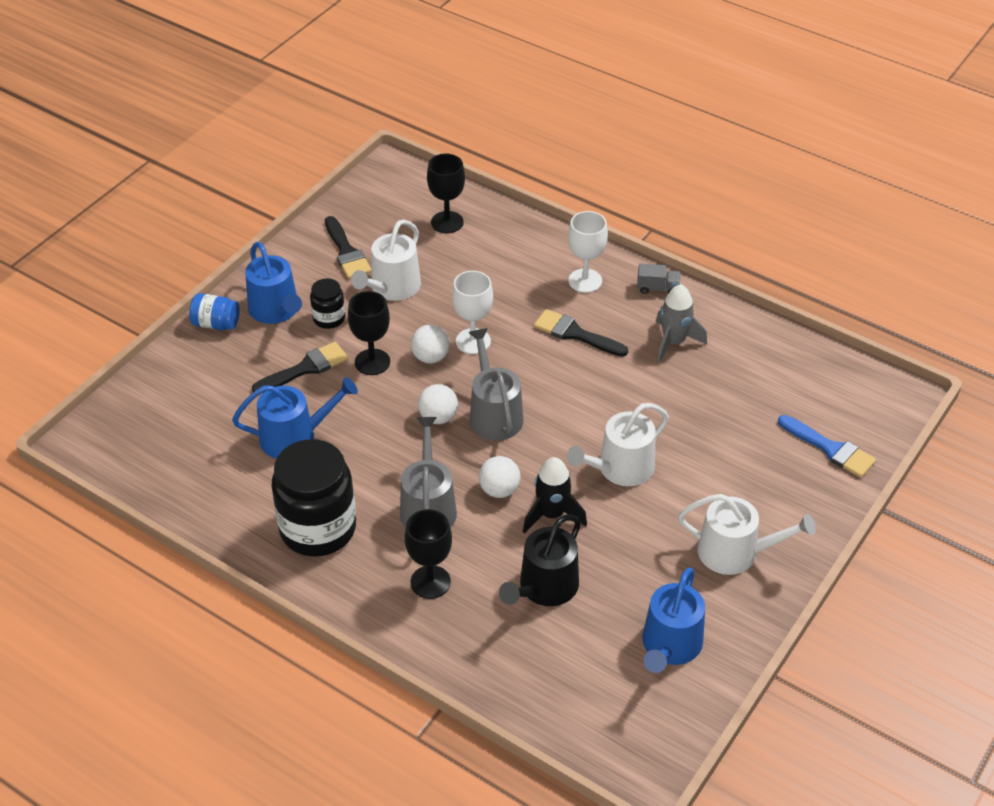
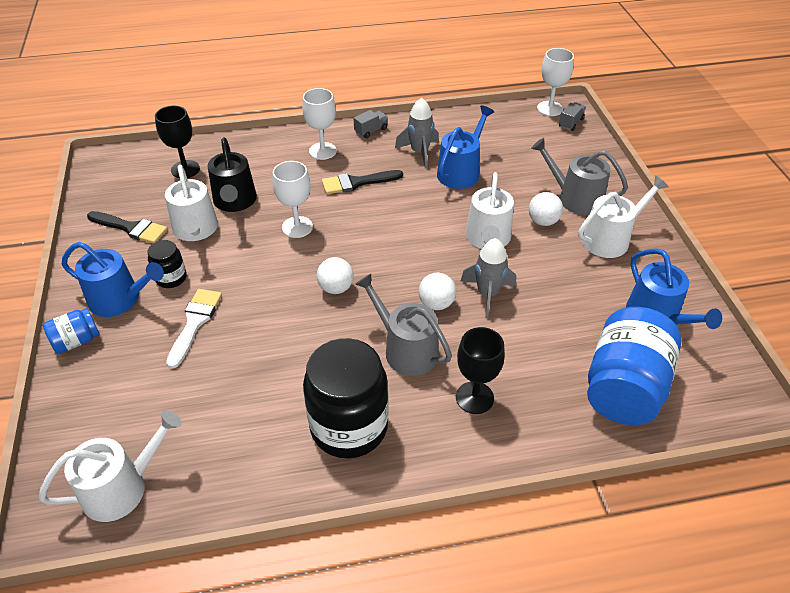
camera: 45 degrees left, 0 degrees up
blue watering can [232,377,358,458] -> blue watering can moved to [437,105,494,189]
black brush [252,342,348,393] -> white brush [166,289,222,368]
black goblet [348,291,390,375] -> none
white ball [411,325,450,363] -> white ball moved to [529,192,563,226]
grey watering can [468,328,524,441] -> grey watering can moved to [531,138,628,215]
black watering can [499,515,581,606] -> black watering can moved to [208,137,257,212]
black rocket [523,457,587,533] -> grey rocket [461,238,516,318]
blue brush [778,415,876,478] -> none
none -> white watering can [39,410,182,522]
none -> white goblet [537,48,574,116]
none -> grey truck [559,102,586,131]
none -> blue jar [587,307,682,425]

